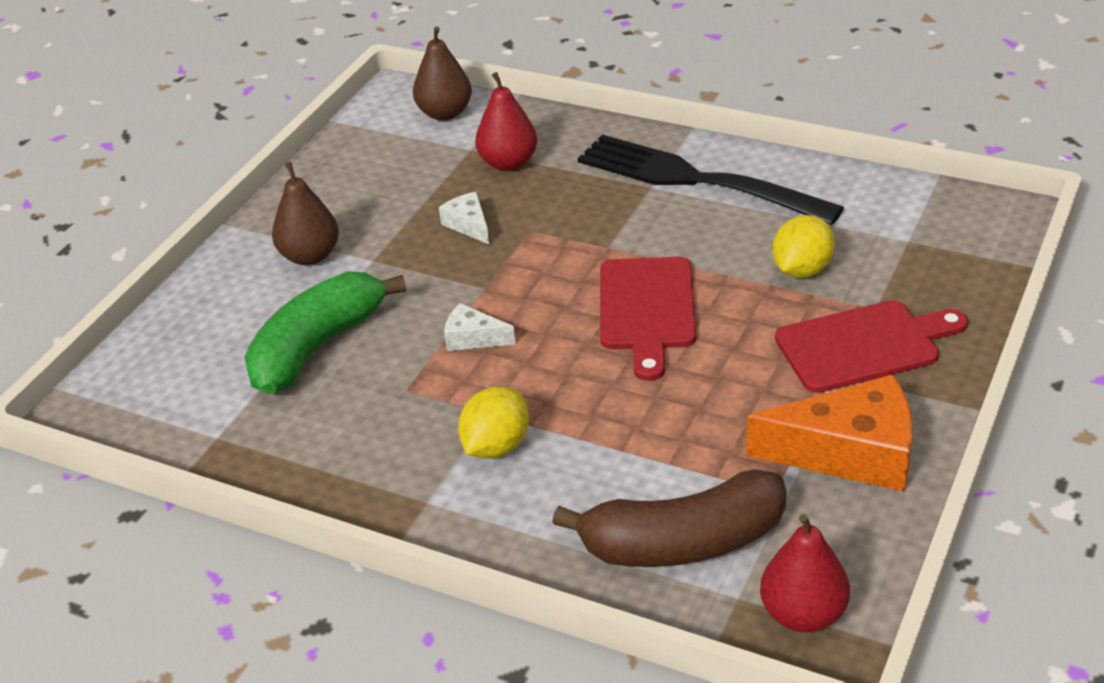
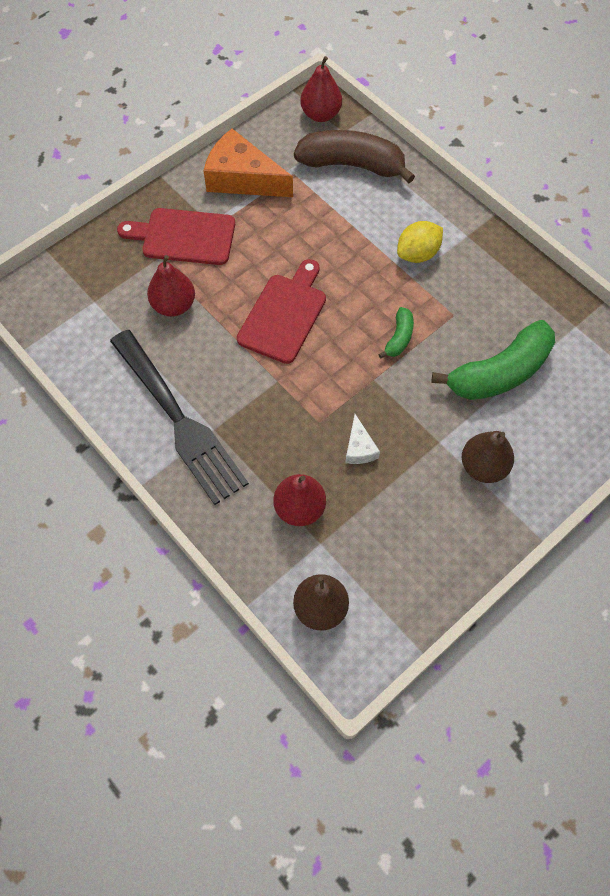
camera: 160 degrees left, 25 degrees up
white cheese [444,303,516,351] -> green banana [378,307,414,359]
yellow lemon [772,215,835,278] -> red pear [147,255,195,317]

